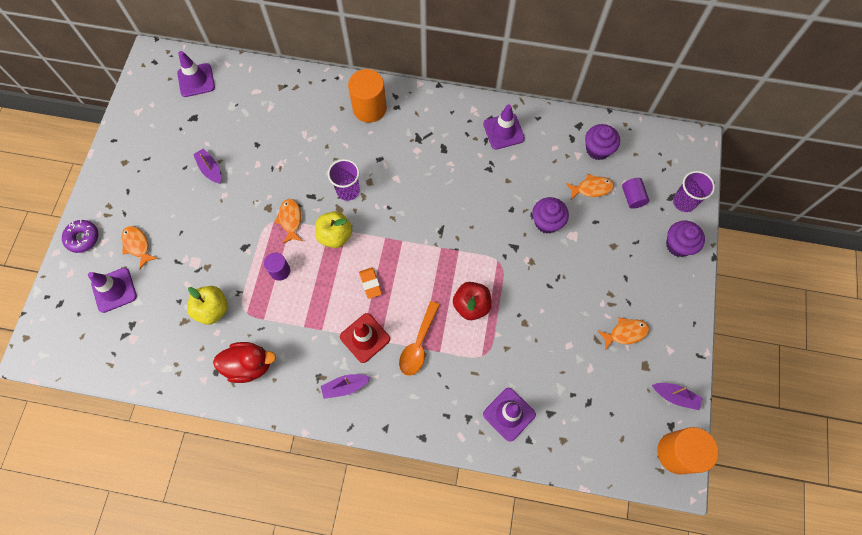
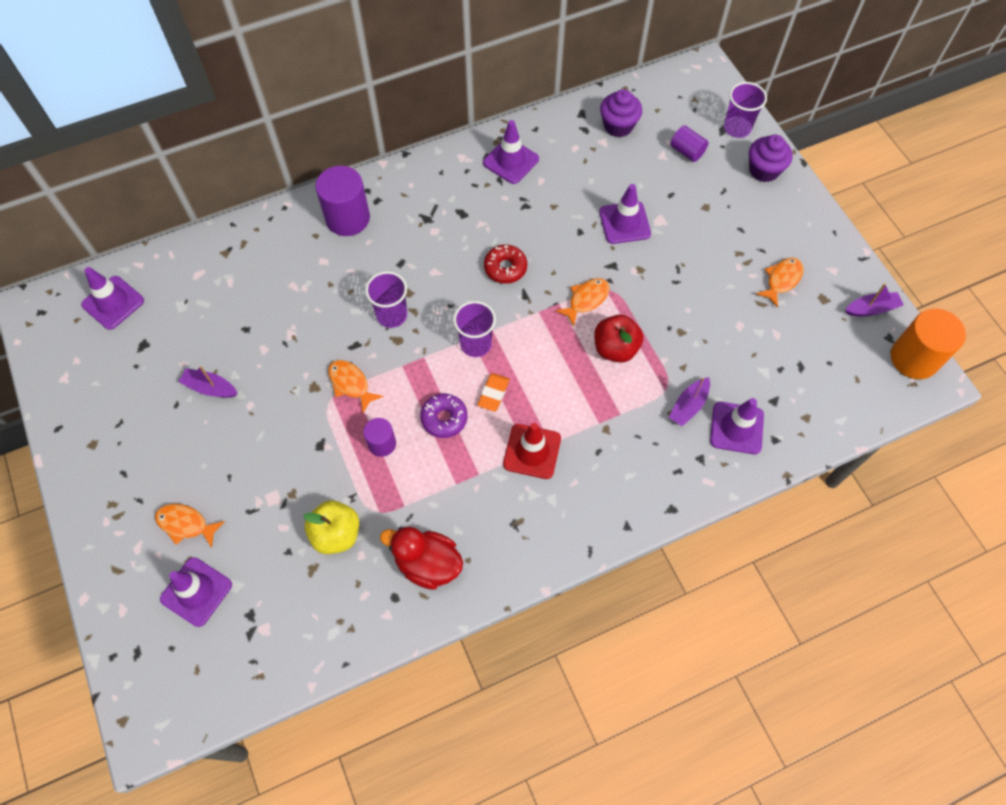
camera: 35 degrees left, 5 degrees down
purple donut [62,220,98,253] -> purple donut moved to [420,394,468,438]
red duck [213,342,276,383] -> red duck turned 120 degrees counterclockwise [380,527,463,590]
yellow apple [315,211,352,248] -> none
purple boat [321,374,371,399] -> purple boat moved to [669,377,710,427]
orange cylinder [348,69,387,123] -> purple cylinder [316,166,370,236]
orange eraser [359,267,382,299] -> orange eraser turned 75 degrees clockwise [477,373,510,412]
orange spoon [399,301,440,376] -> none
purple cupcake [532,197,569,234] -> purple traffic cone [599,184,651,244]
orange fish [566,174,614,200] -> orange fish moved to [555,278,610,326]
none -> purple cup [453,301,496,357]
none -> red donut [484,245,527,284]

